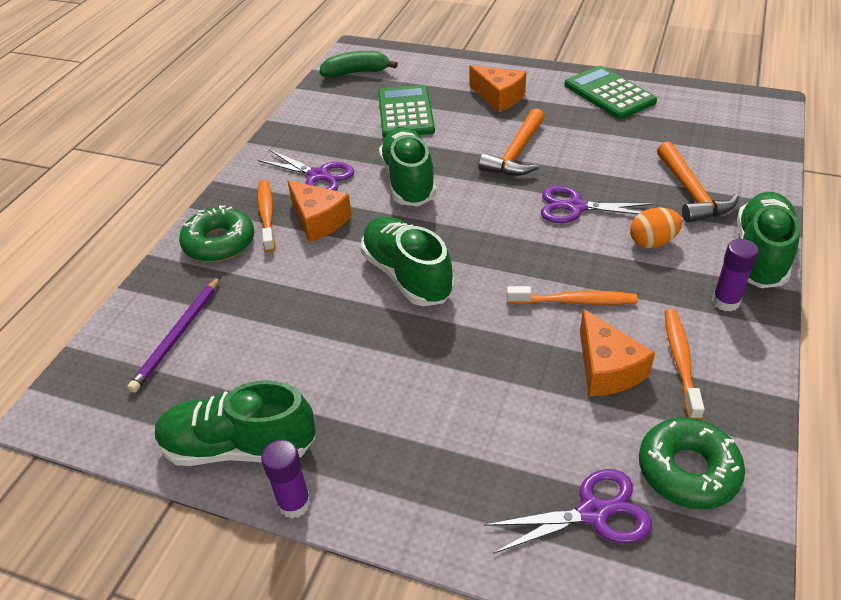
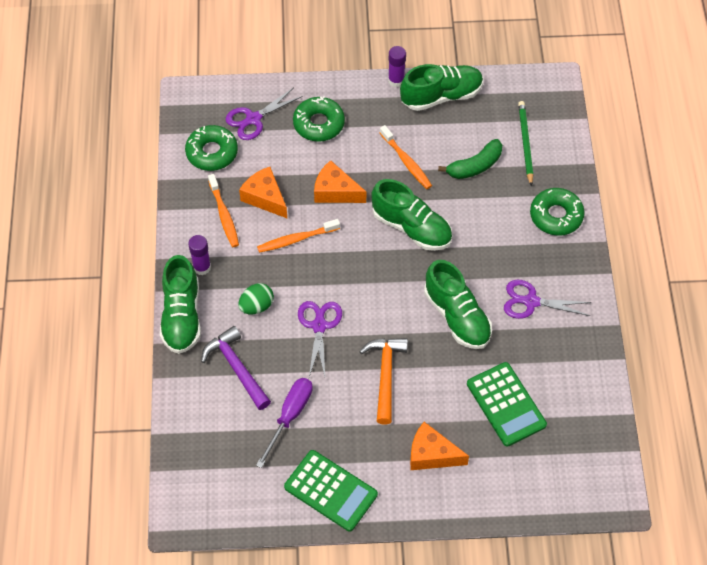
camera: 155 degrees right, 15 degrees up
purple pencil [127,277,220,393] -> green pencil [518,101,533,186]
orange toothbrush [258,180,275,252] -> orange toothbrush moved to [380,125,432,189]
orange cheese [287,180,352,242] -> orange cheese moved to [314,160,366,203]
green banana [320,51,398,78] -> green banana moved to [438,139,502,179]
purple scissors [541,186,654,223] -> purple scissors turned 75 degrees counterclockwise [298,301,342,377]
orange egg [630,208,682,248] -> green egg [238,283,274,314]
orange hammer [657,142,739,223] -> purple hammer [201,326,271,410]
none -> purple screwdriver [256,378,313,468]
none -> green donut [293,96,345,142]

